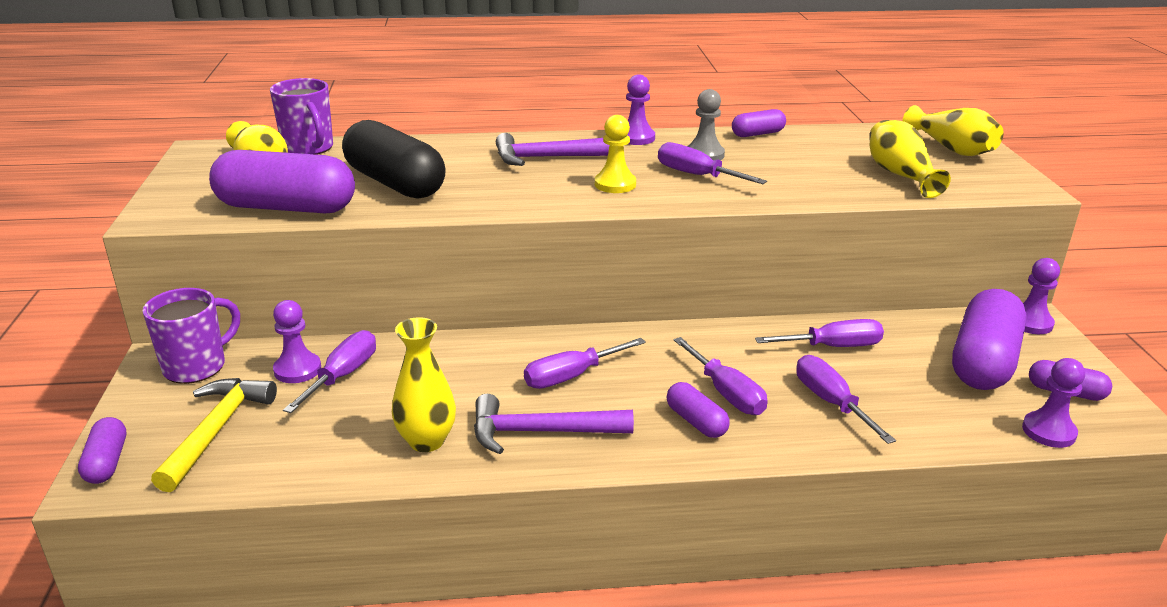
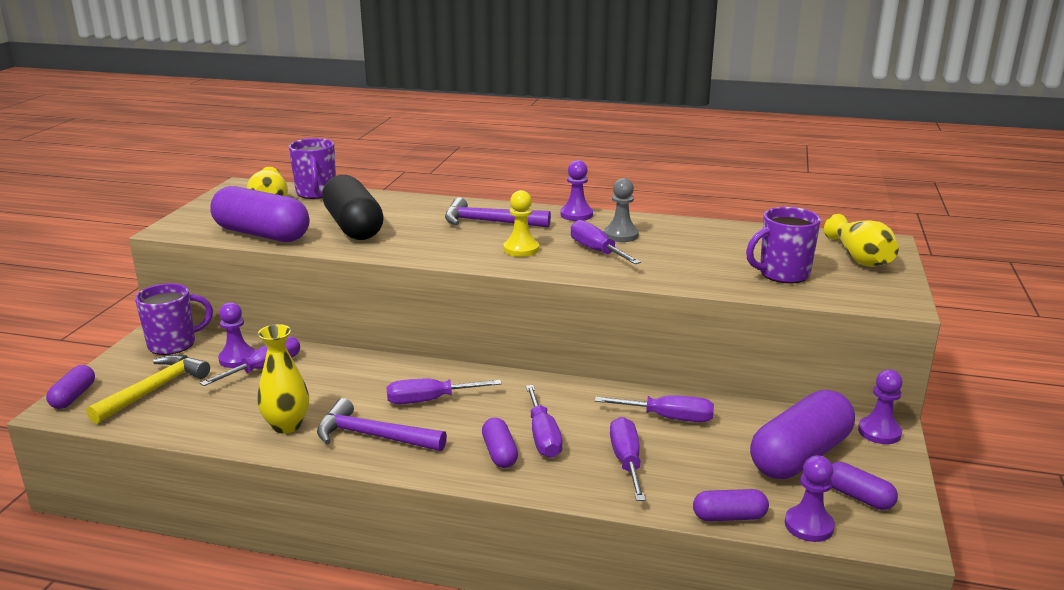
camera: 20 degrees right, 5 degrees down
purple capsule [732,109,786,137] -> purple capsule moved to [693,489,769,521]
yellow vase [869,120,951,198] -> purple mug [746,207,821,283]

